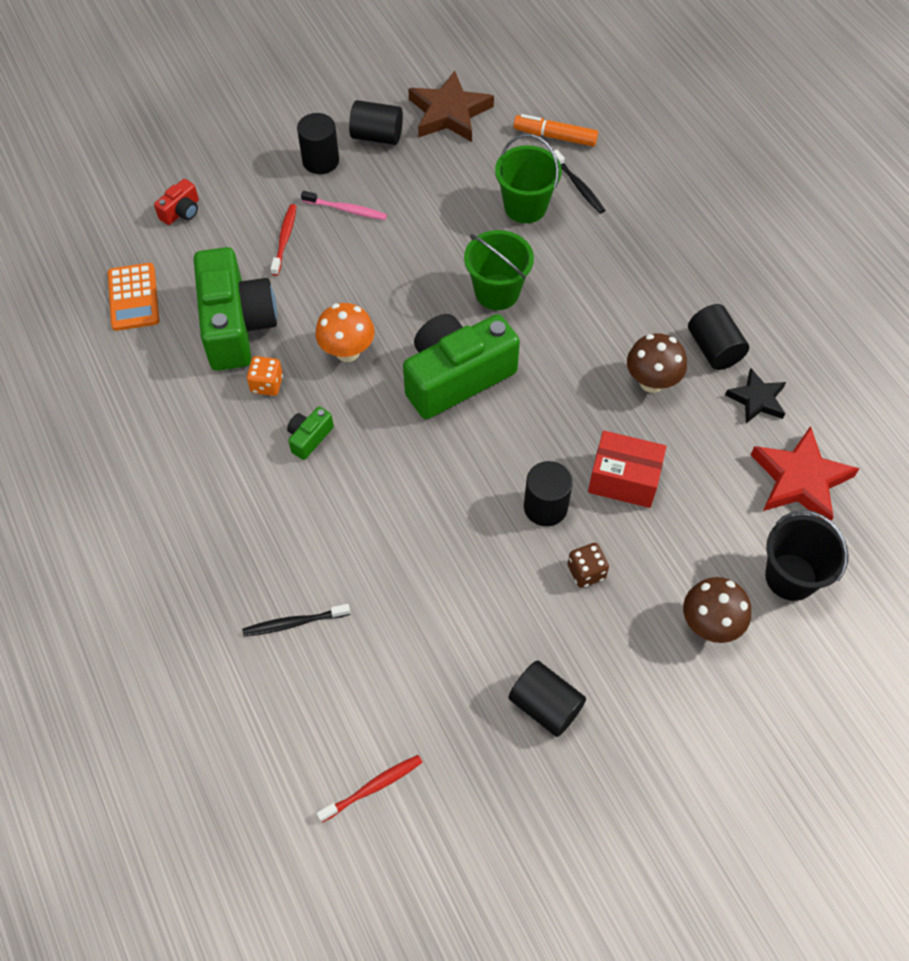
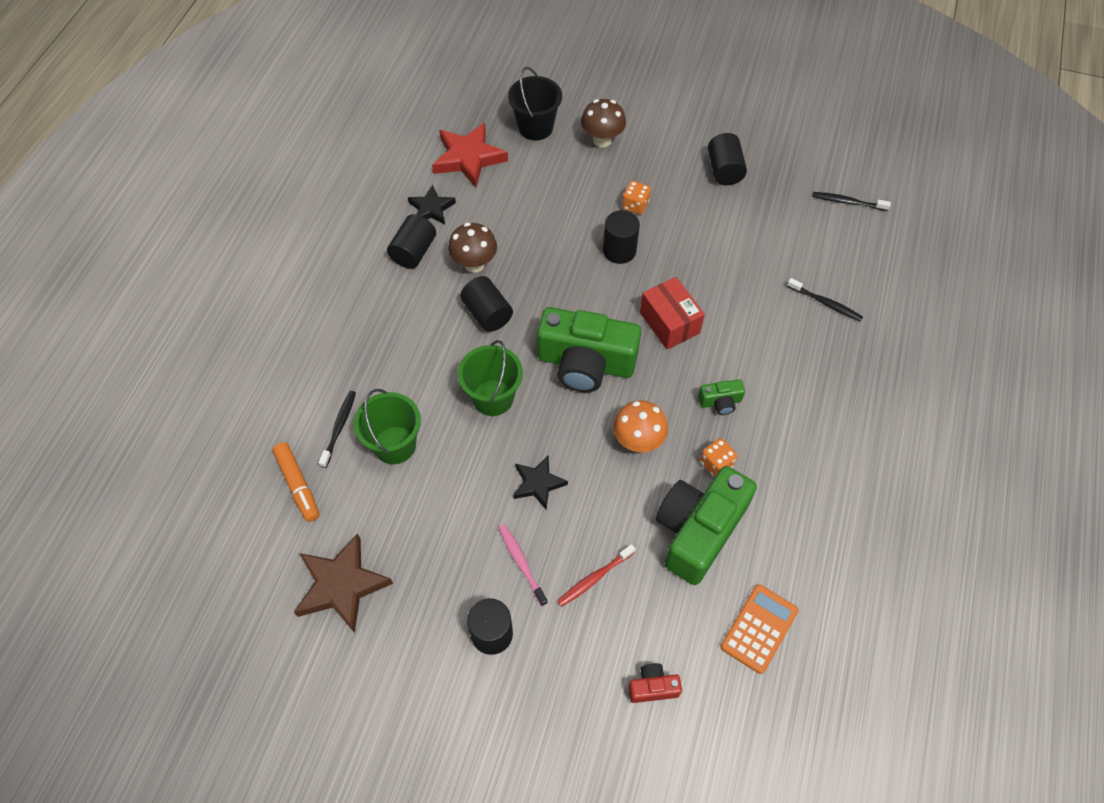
camera: 135 degrees left, 0 degrees up
red toothbrush [316,755,423,822] -> black toothbrush [812,192,891,211]
black cylinder [349,100,403,145] -> black cylinder moved to [460,276,513,332]
brown dice [568,543,609,588] -> orange dice [622,181,651,215]
red box [588,431,667,508] -> red box moved to [640,277,705,350]
none -> black star [513,455,568,509]

